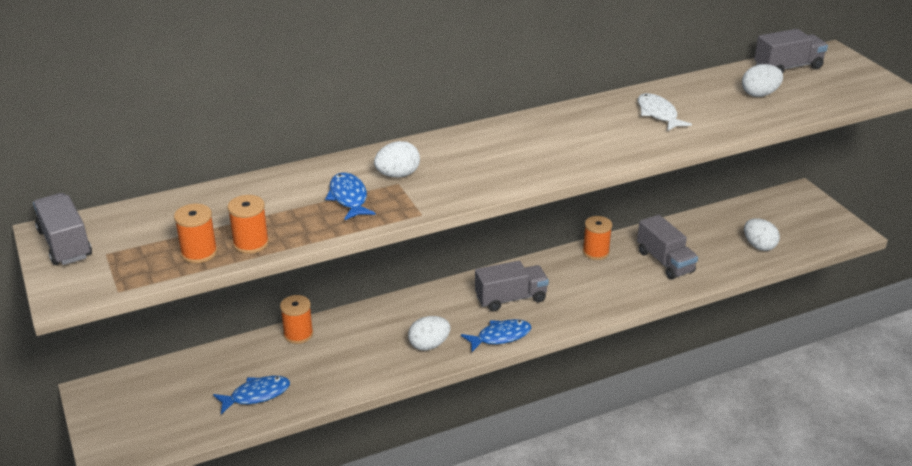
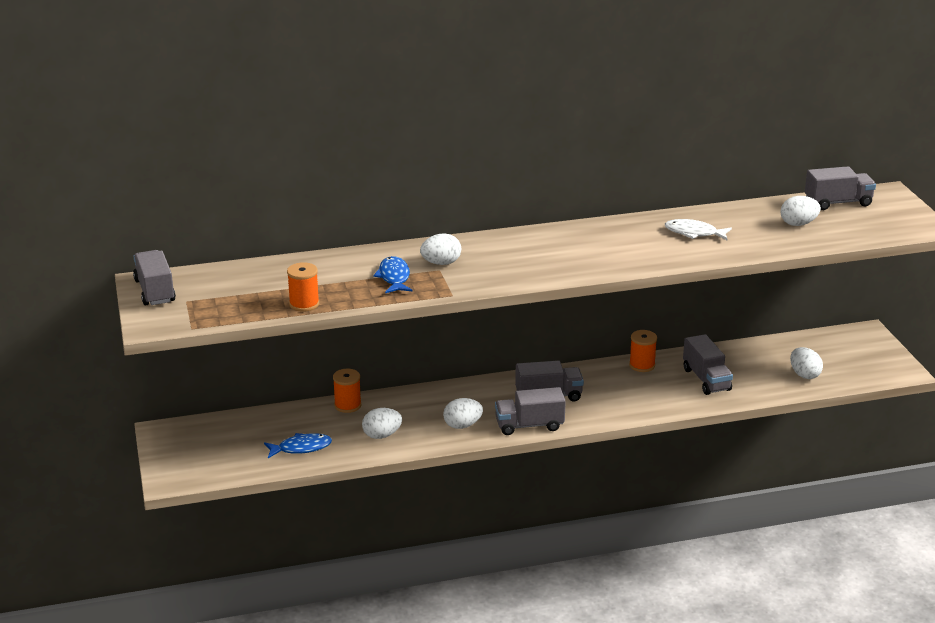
camera: 10 degrees right, 5 degrees down
orange spool [174,204,218,263] -> none
blue fish [461,319,531,352] -> grey truck [495,387,566,435]
white fish [638,93,692,131] -> white fish turned 60 degrees counterclockwise [665,219,732,241]
none -> white egg [362,408,402,439]

